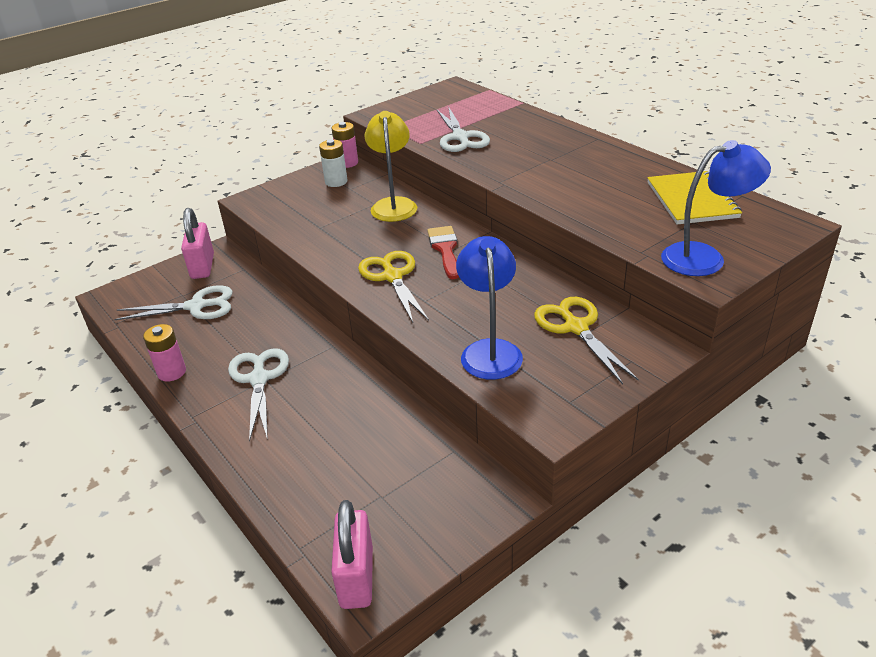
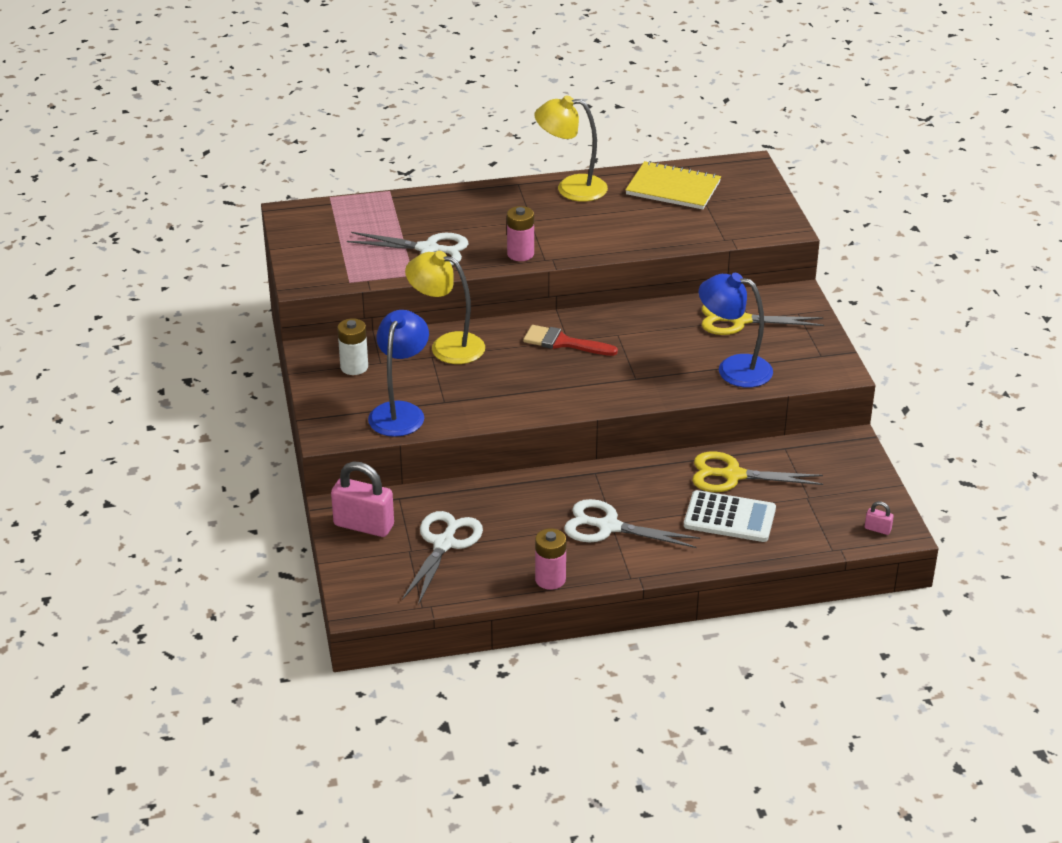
camera: 65 degrees left, 0 degrees up
pink padlock [331,500,373,609] -> pink padlock [865,501,894,535], size x0.44
pink battery [332,122,358,168] -> pink battery moved to [507,206,534,261]
yellow scissors [358,251,429,322] -> yellow scissors moved to [692,452,823,492]
blue lamp [661,140,771,276] -> blue lamp moved to [368,310,429,437]
none -> yellow lamp [534,95,608,202]
none -> white calculator [684,490,776,542]

